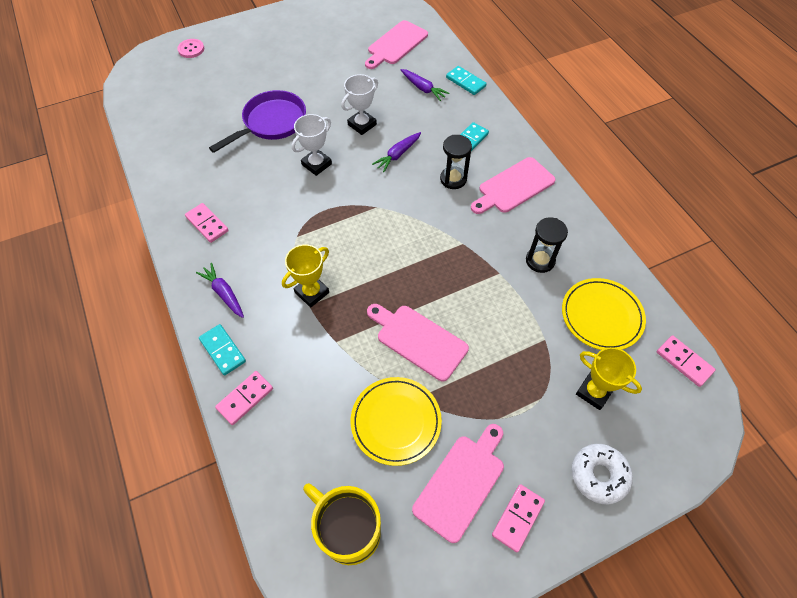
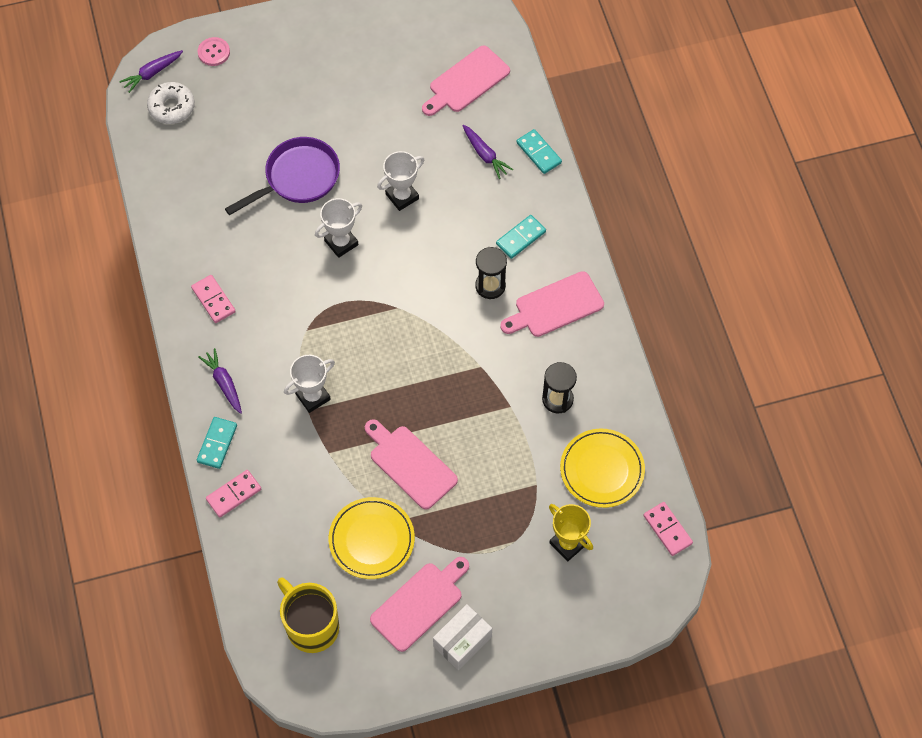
camera: 10 degrees right, 5 degrees up
turquoise domino [199,324,246,375] -> turquoise domino turned 45 degrees clockwise [197,417,237,469]
yellow trophy [282,244,329,308] -> white trophy [284,355,335,413]
purple carrot [372,132,421,172] -> purple carrot moved to [119,50,183,93]
pink domino [492,484,545,552] -> white box [433,604,492,670]
white donut [572,444,633,504] -> white donut moved to [147,82,195,124]

